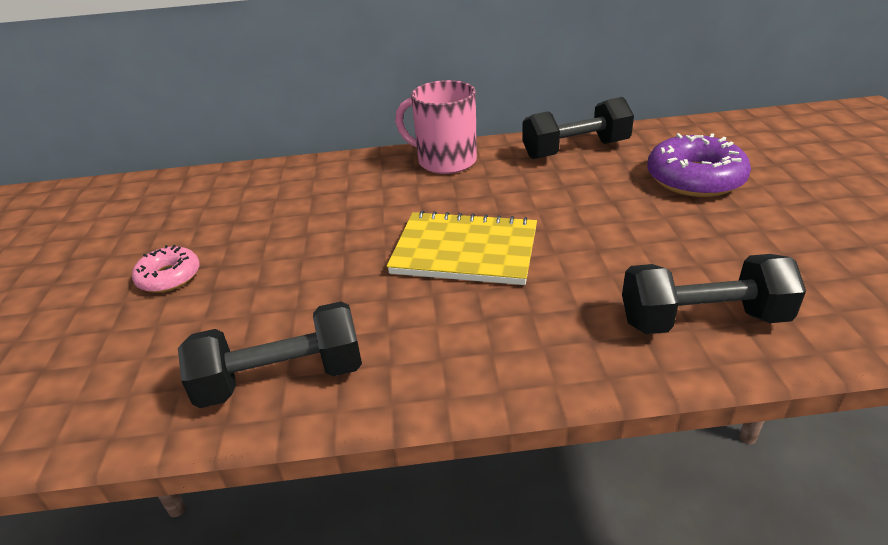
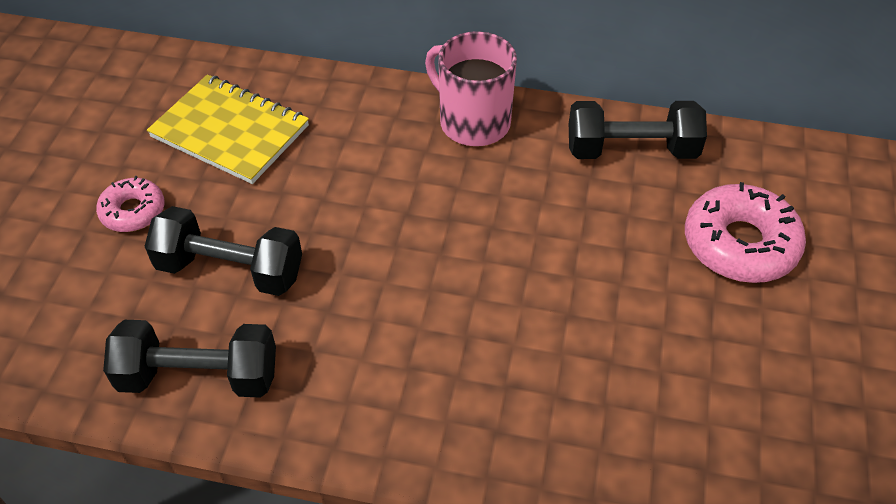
camera: 15 degrees right, 15 degrees up
yellow notebook [387,210,537,285] -> yellow notebook moved to [147,74,309,184]
black dumbbell [622,254,806,334] -> black dumbbell moved to [144,206,302,296]
purple donut [647,133,751,197] -> pink donut [685,182,806,283]

